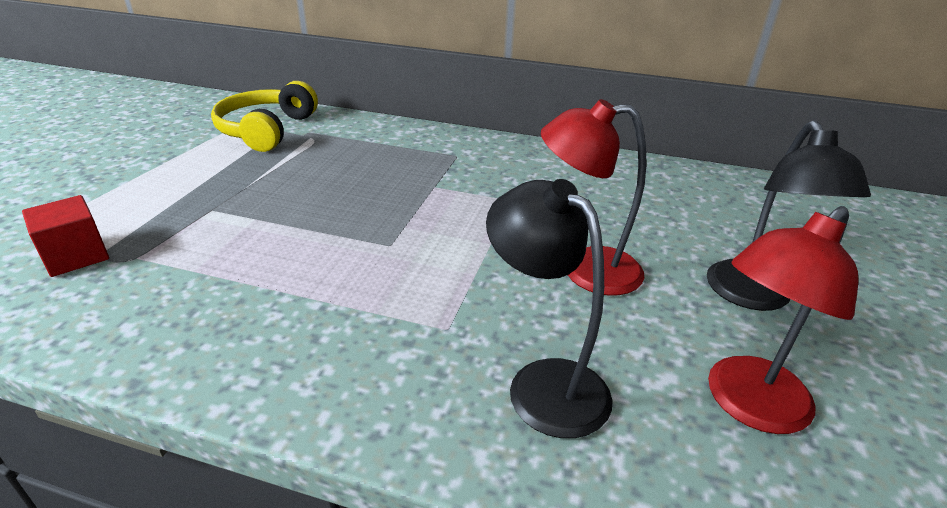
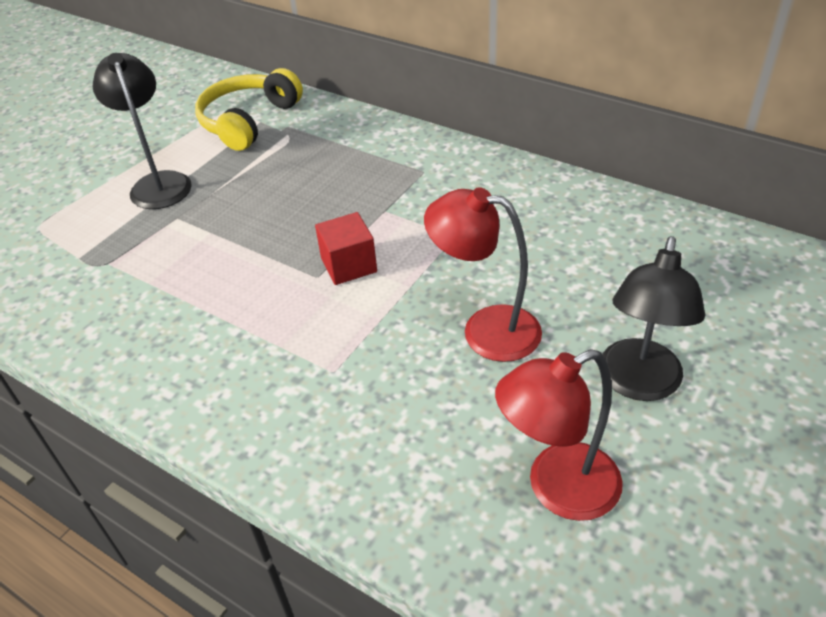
camera: 20 degrees right, 10 degrees up
red cube [22,195,109,277] -> red cube moved to [315,212,377,285]
black lamp [486,179,613,438] -> black lamp moved to [93,53,192,209]

